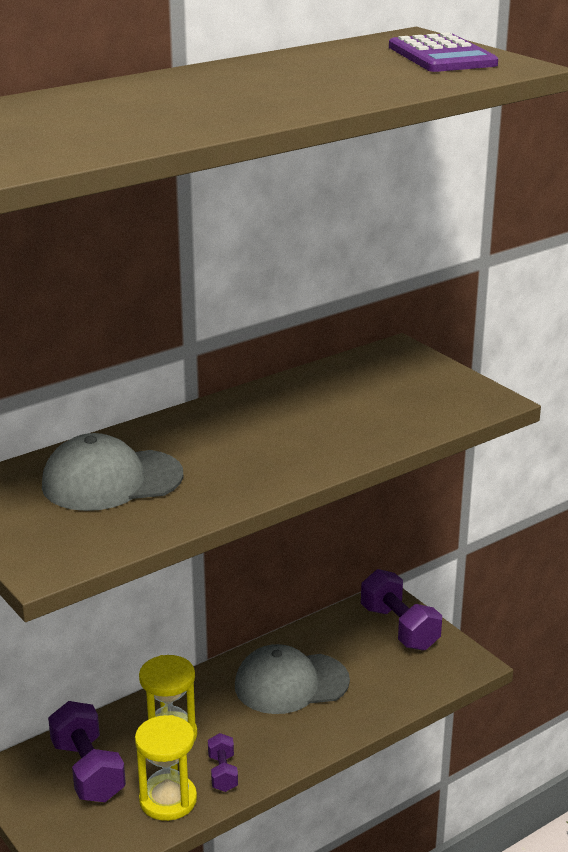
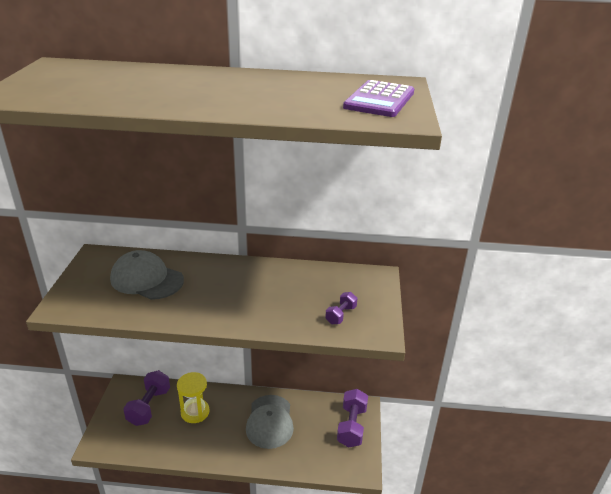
camera: 40 degrees right, 5 degrees up
yellow hourglass [135,715,197,821] -> none
purple dumbbell [208,733,238,792] -> purple dumbbell moved to [325,292,358,324]
grey cap [235,644,350,714] -> grey cap turned 120 degrees counterclockwise [246,395,294,449]

